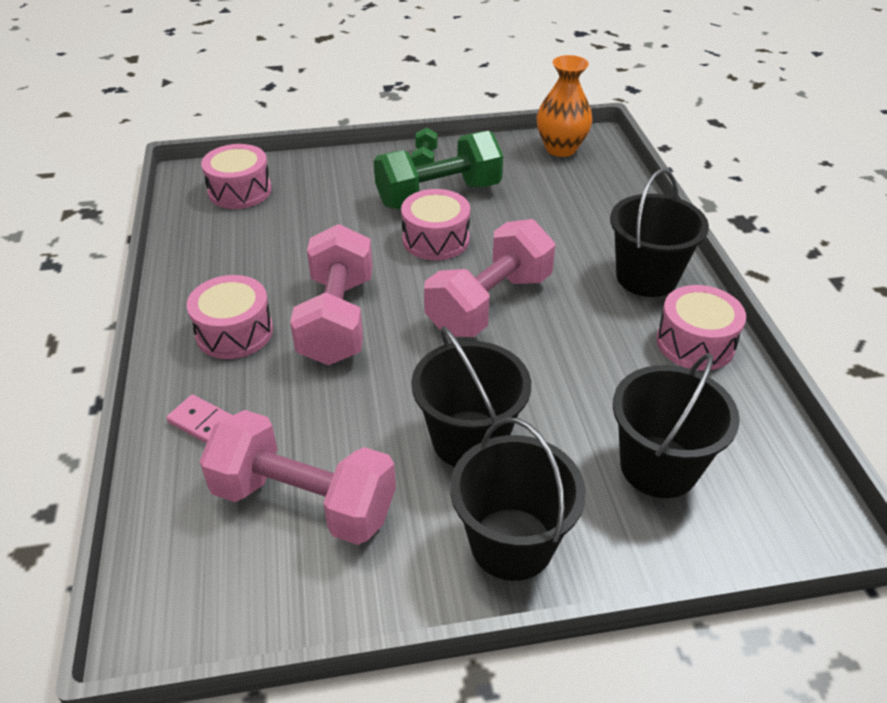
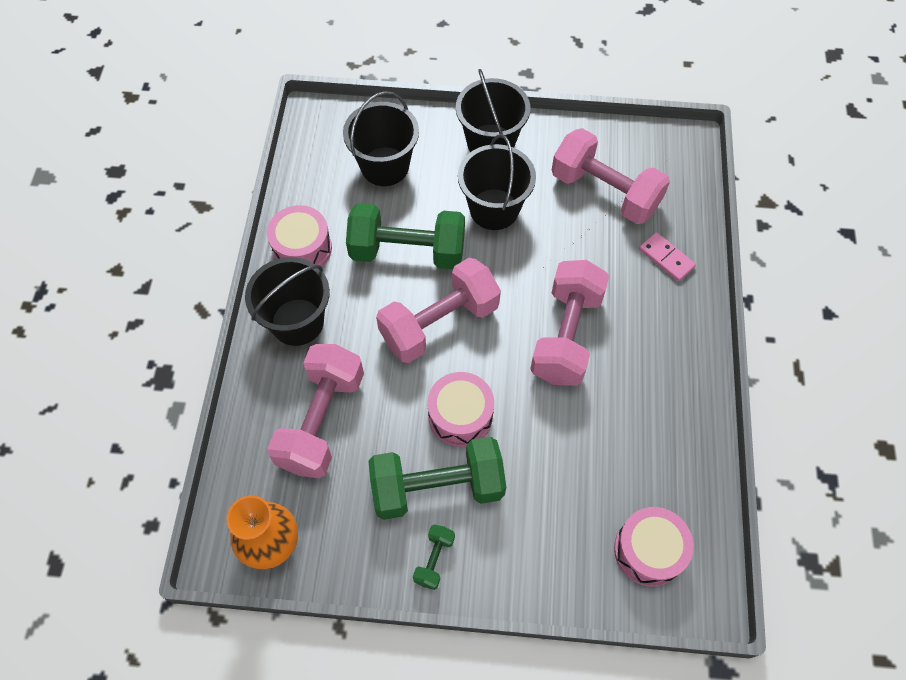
camera: 165 degrees left, 20 degrees up
pink drum [187,275,273,359] -> none
none -> pink dumbbell [267,344,364,478]
none -> green dumbbell [346,203,465,269]

